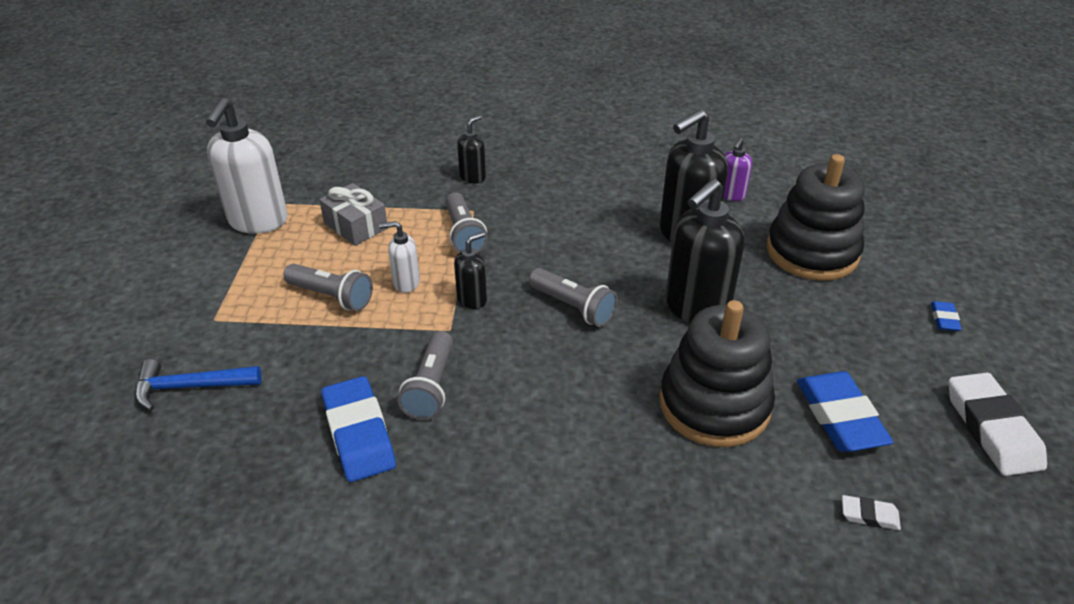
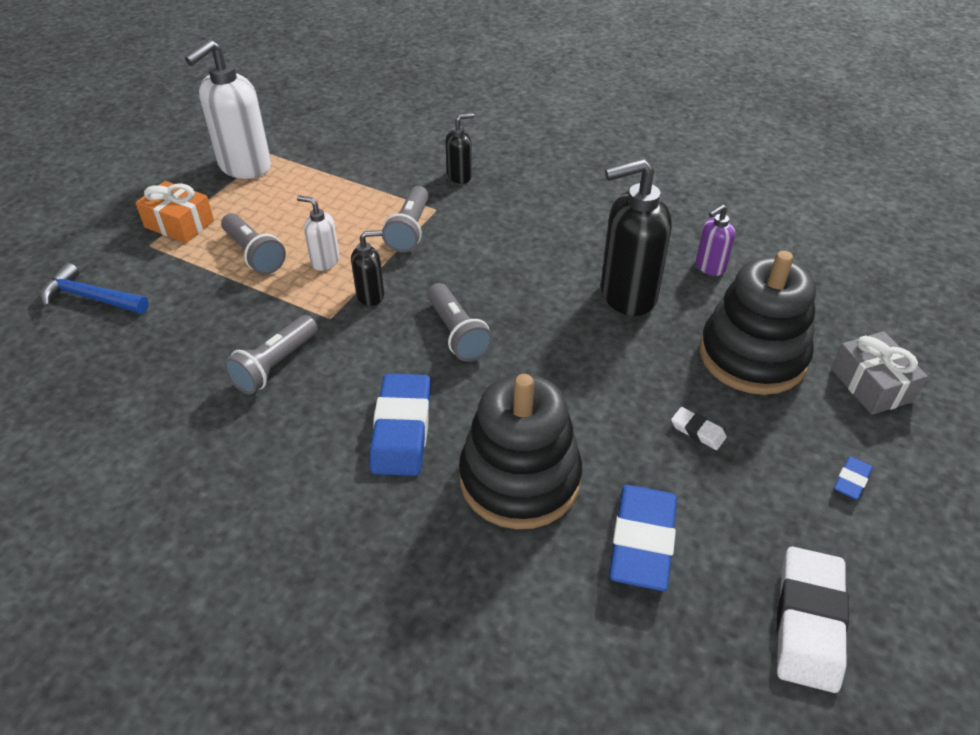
camera: 25 degrees right, 5 degrees up
grey gift [319,183,388,246] -> grey gift moved to [831,331,928,415]
blue eraser [321,376,396,482] -> blue eraser moved to [370,374,431,476]
black soap dispenser [666,179,745,323] -> none
white eraser [842,495,901,530] -> white eraser moved to [671,407,727,450]
none -> orange gift [135,181,214,243]

